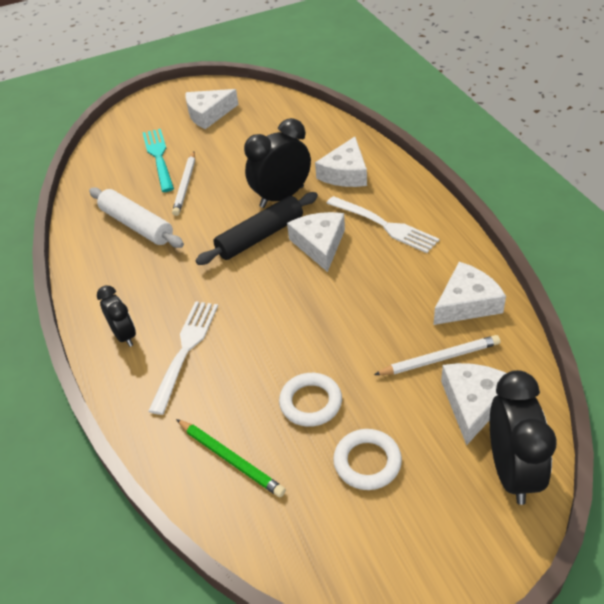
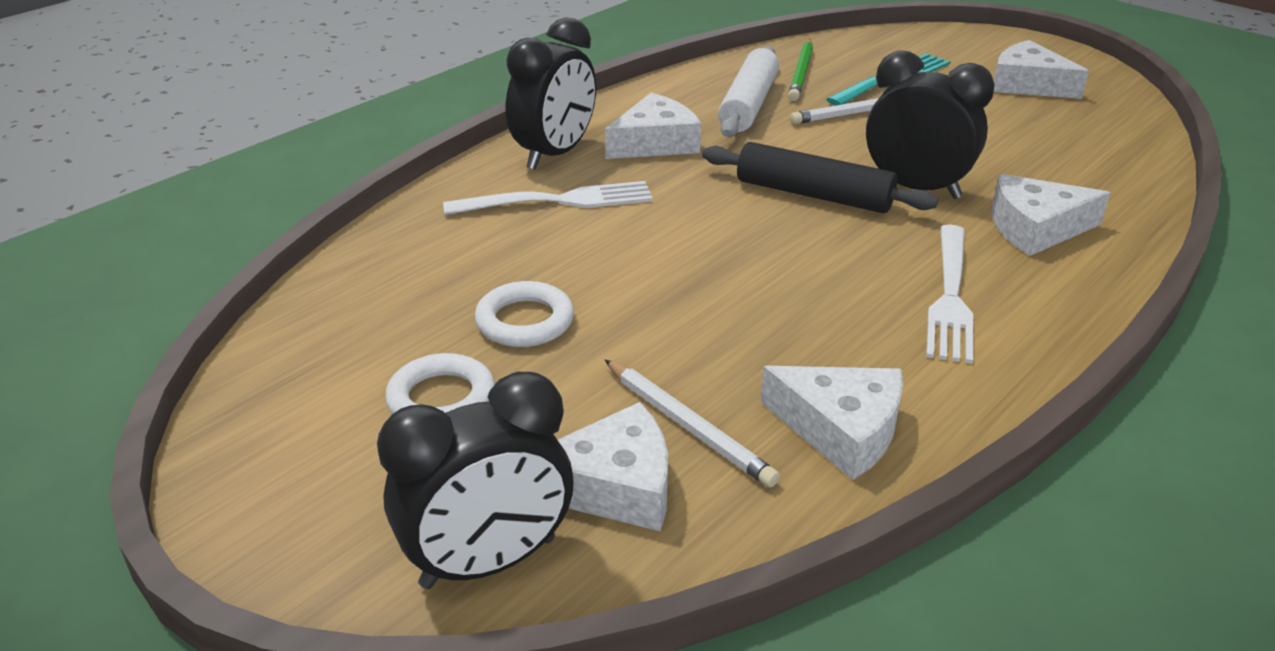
camera: 60 degrees right, 10 degrees down
black clock [97,285,136,347] -> black clock [505,17,596,170], size x1.66
green pencil [176,419,286,497] -> green pencil moved to [788,39,813,101]
white cheese [287,212,345,272] -> white cheese moved to [605,93,701,159]

